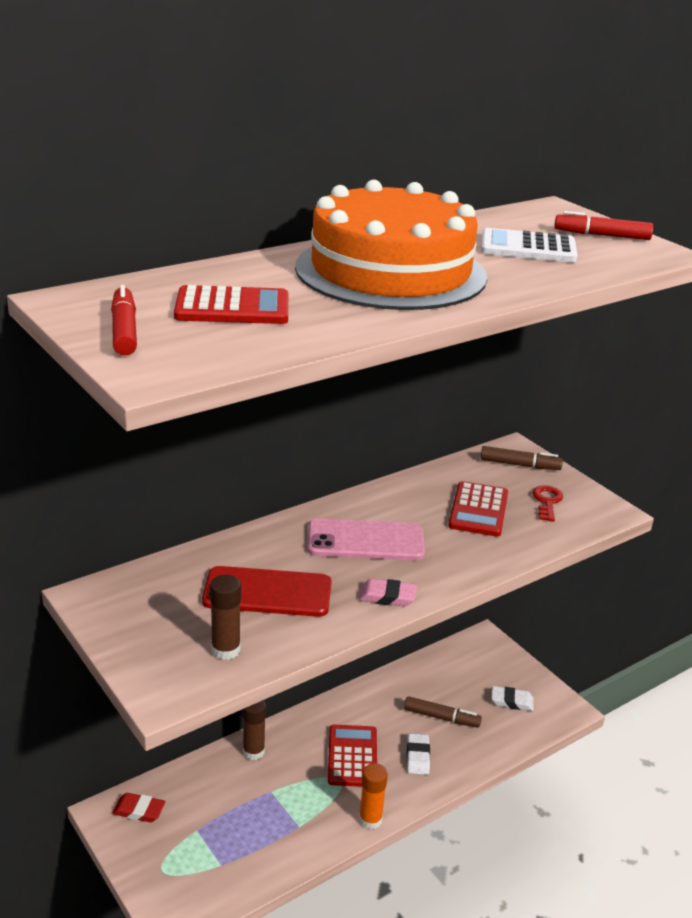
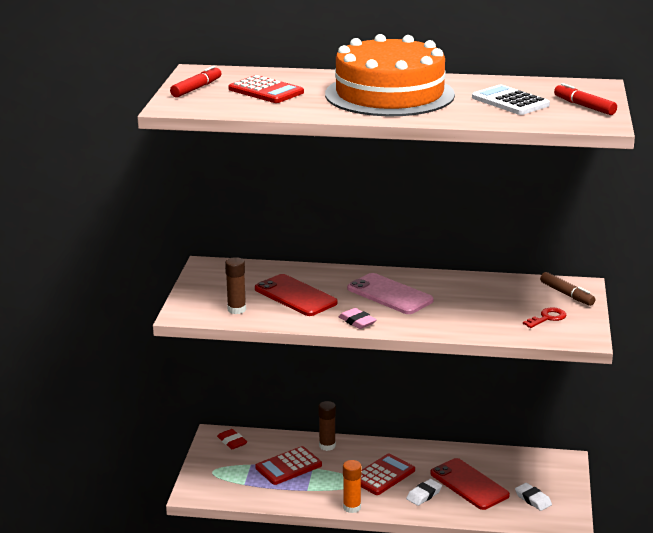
camera: 45 degrees right, 5 degrees down
brown marker [404,696,482,728] -> red phone [430,458,510,510]
red calculator [448,481,508,537] -> red calculator moved to [255,446,322,485]

